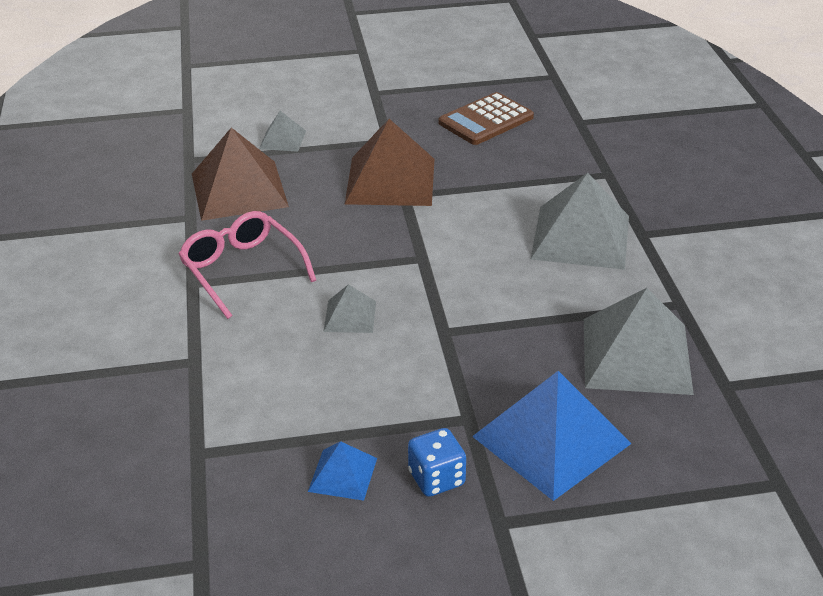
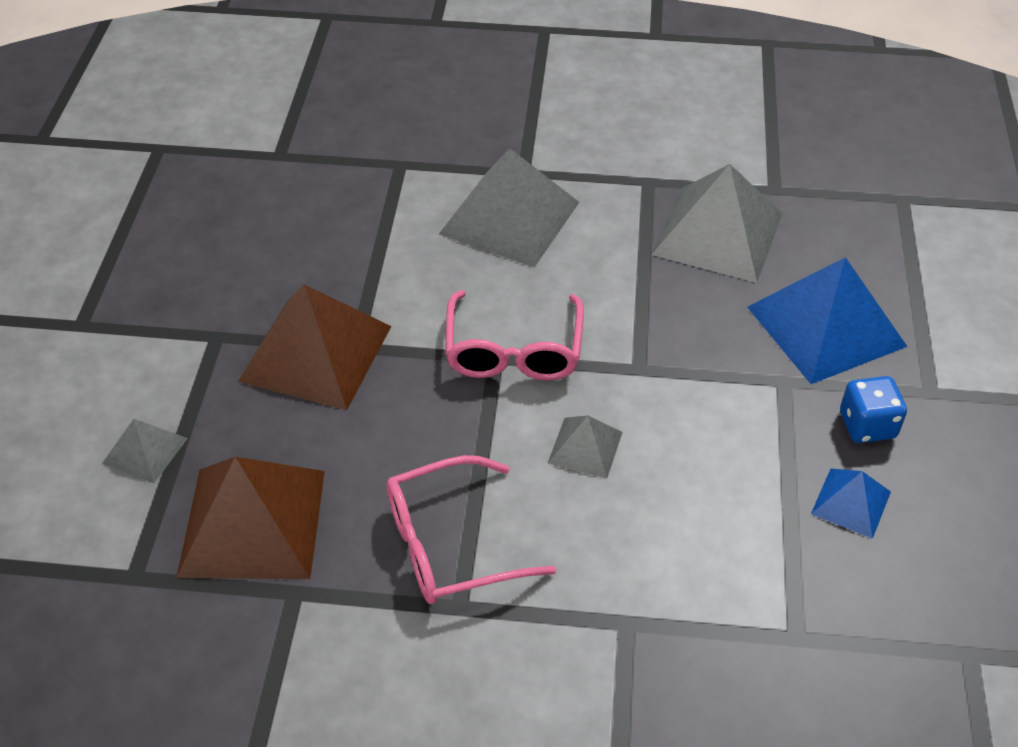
camera: 75 degrees left, 10 degrees up
brown calculator [438,92,534,145] -> none
none -> pink glasses [445,290,584,380]

